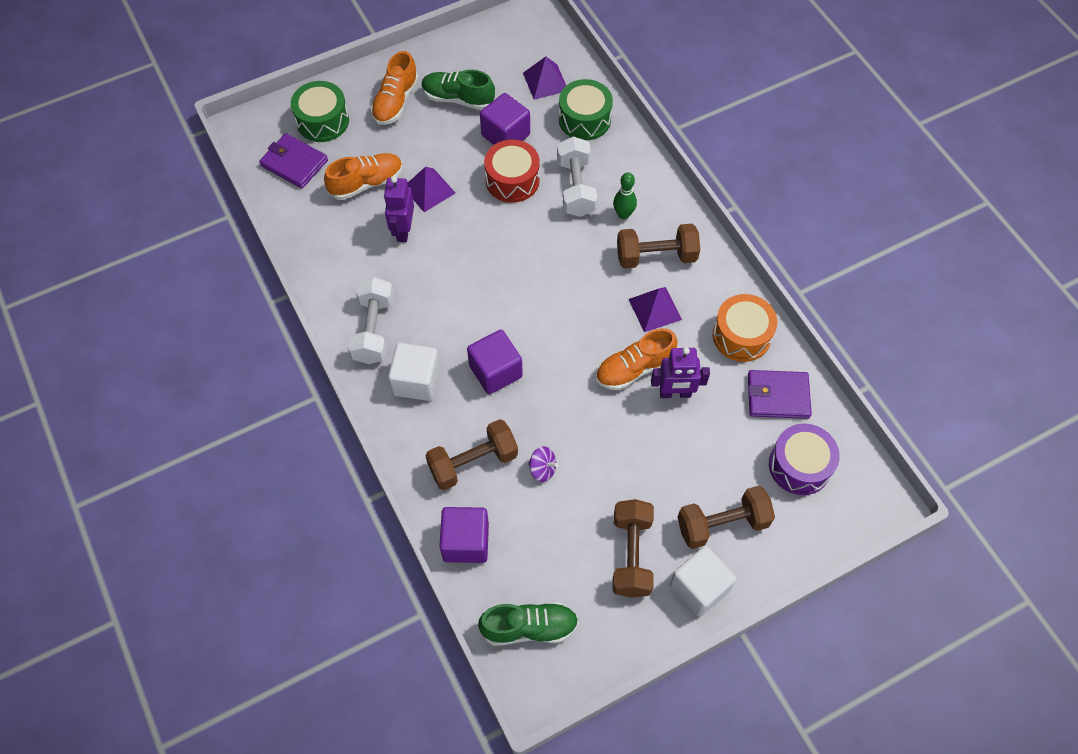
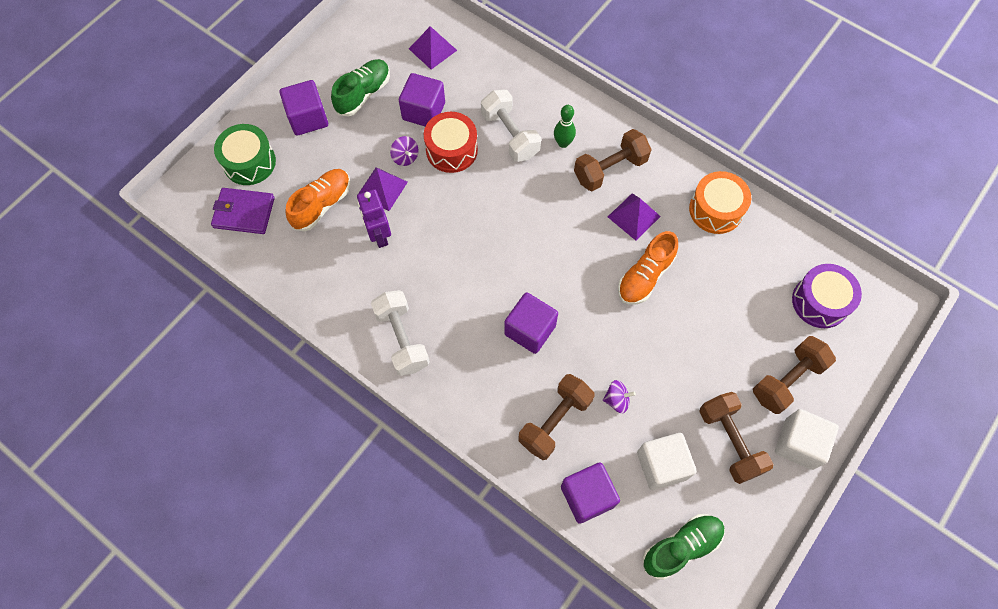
camera: 25 degrees left, 5 degrees up
orange shoe [371,51,419,125] -> purple cube [279,80,328,136]
white cube [388,343,440,401] -> white cube moved to [637,433,697,490]
green shoe [421,70,495,110] -> green shoe turned 135 degrees clockwise [331,59,390,117]
green drum [559,79,613,141] -> none
purple robot [651,347,710,398] -> none
purple wallet [748,370,812,419] -> none
none -> purple spinning top [390,136,419,166]

